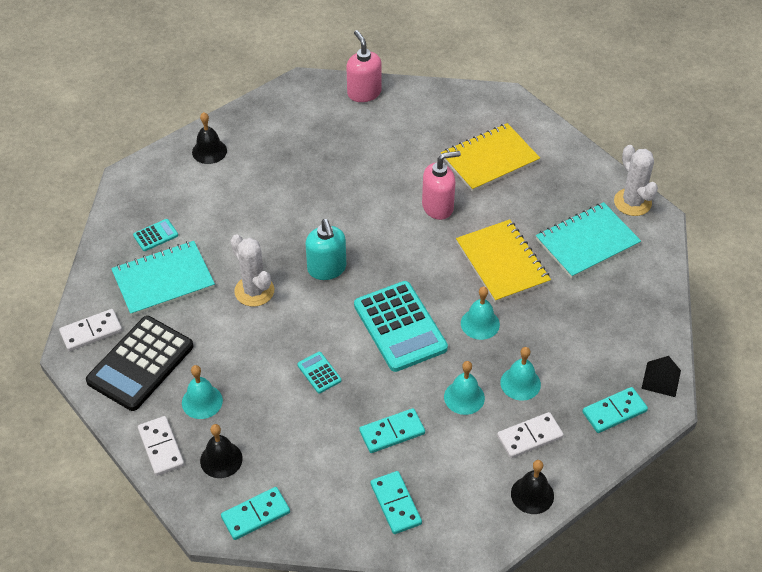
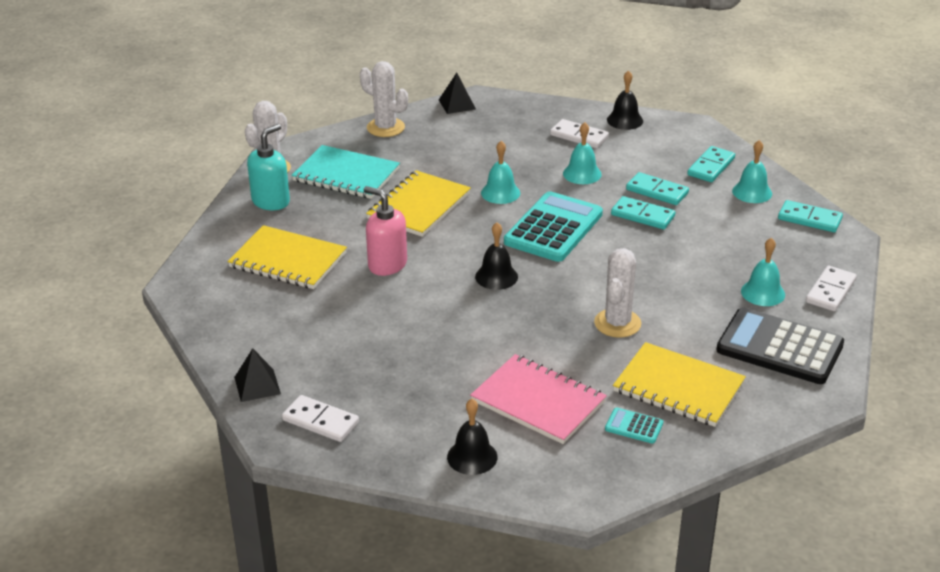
camera: 125 degrees left, 15 degrees down
white domino [59,309,122,351] -> white domino moved to [282,395,359,442]
black calculator [86,316,193,411] -> black calculator turned 150 degrees counterclockwise [716,308,844,384]
turquoise notebook [111,241,215,316] -> yellow notebook [613,342,746,427]
black bell [200,424,243,478] -> black bell moved to [475,222,518,290]
turquoise calculator [297,352,341,393] -> none
turquoise soap dispenser [305,219,346,280] -> turquoise soap dispenser moved to [247,124,290,210]
pink soap dispenser [347,30,381,102] -> black pyramid [234,348,281,402]
turquoise bell [500,347,541,401] -> turquoise bell moved to [732,140,772,203]
turquoise domino [582,387,648,433] -> turquoise domino moved to [611,196,675,229]
none -> white cactus [360,61,408,137]
none -> pink notebook [470,354,607,444]

